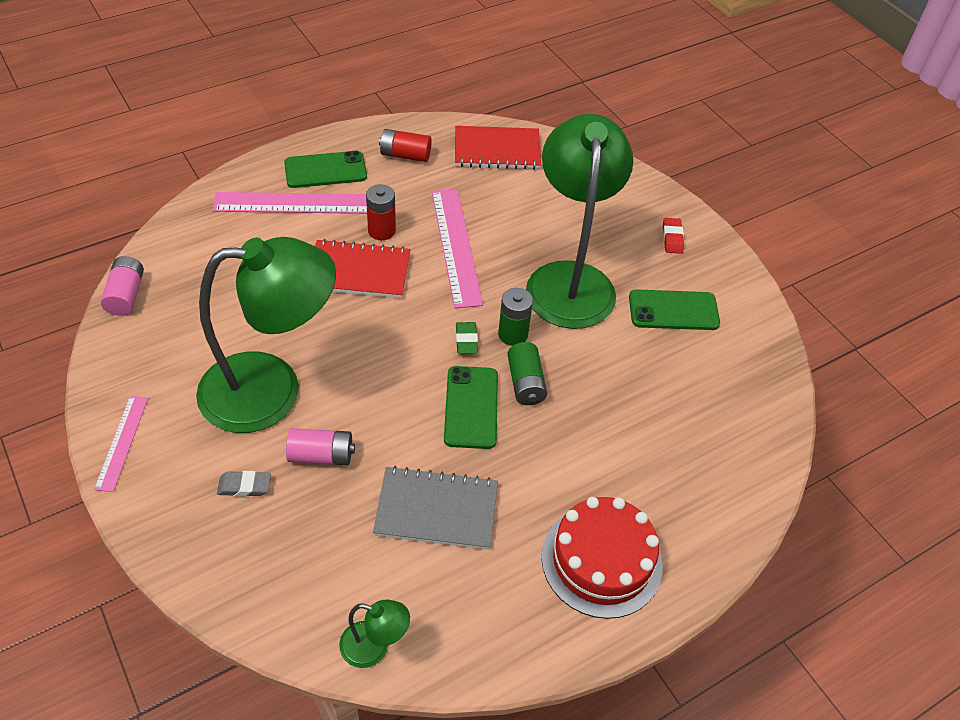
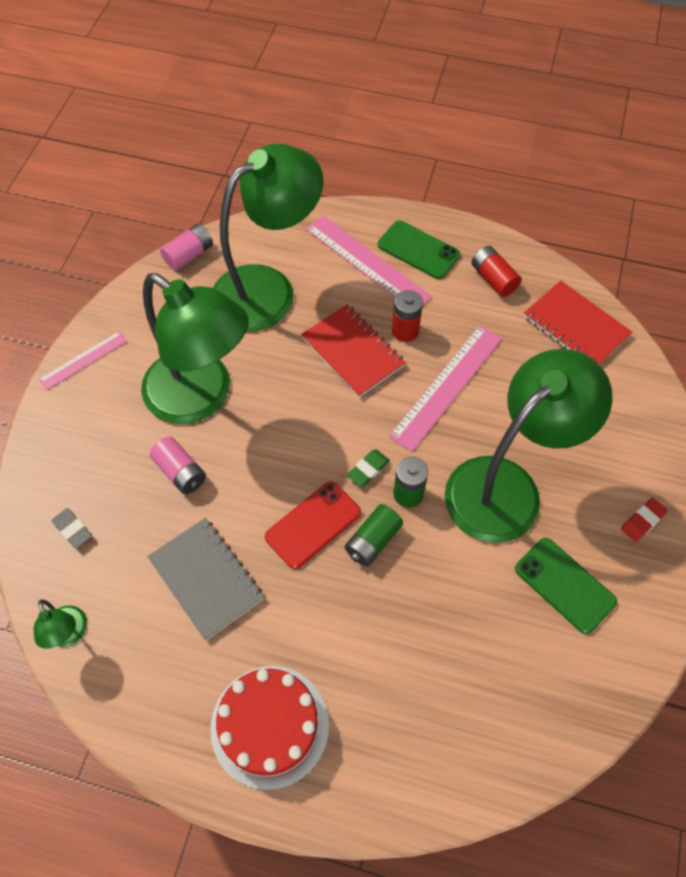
camera: 50 degrees right, 10 degrees up
grey eraser [217,471,271,497] -> grey eraser moved to [52,508,92,549]
green phone [444,366,498,449] -> red phone [265,481,361,569]
none -> green lamp [213,144,323,331]

